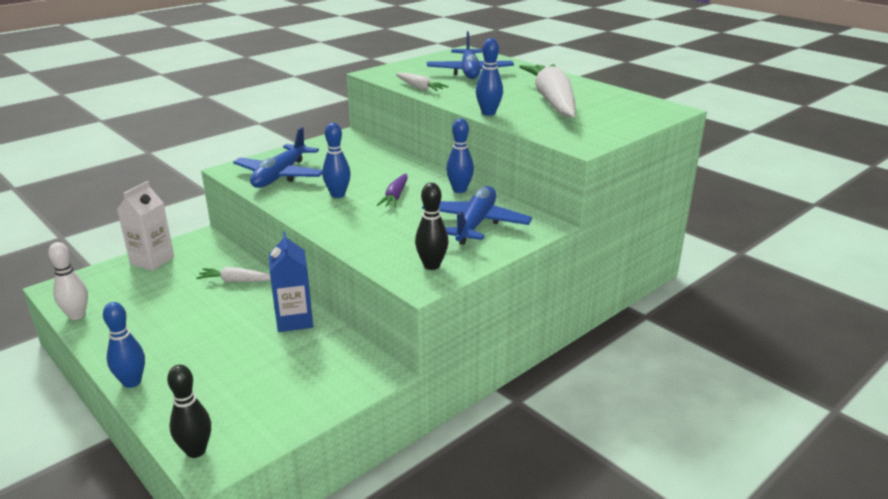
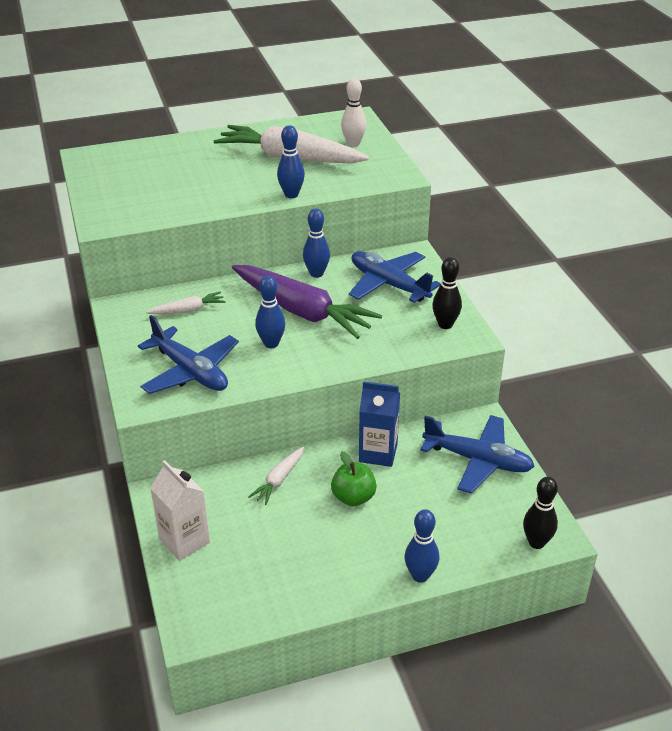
camera: 65 degrees left, 10 degrees up
white bowling pin [48,242,88,320] -> white bowling pin moved to [341,78,366,147]
purple carrot [377,174,408,207] -> purple carrot [232,265,382,339], size x2.21
white carrot [396,72,449,91] -> white carrot moved to [146,291,225,314]
blue plane [427,31,514,79] -> blue plane moved to [420,415,535,494]
none -> green apple [331,451,377,506]

